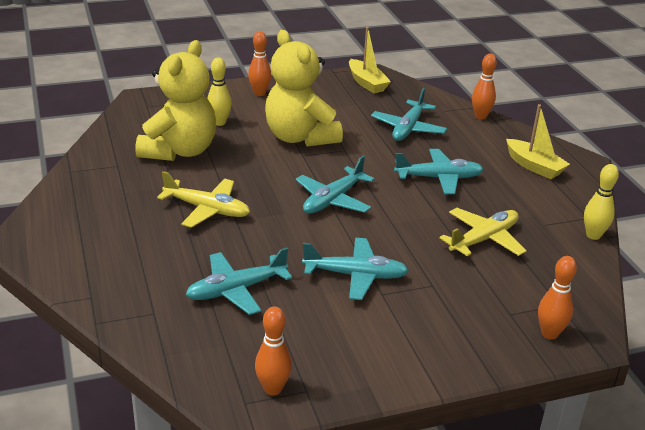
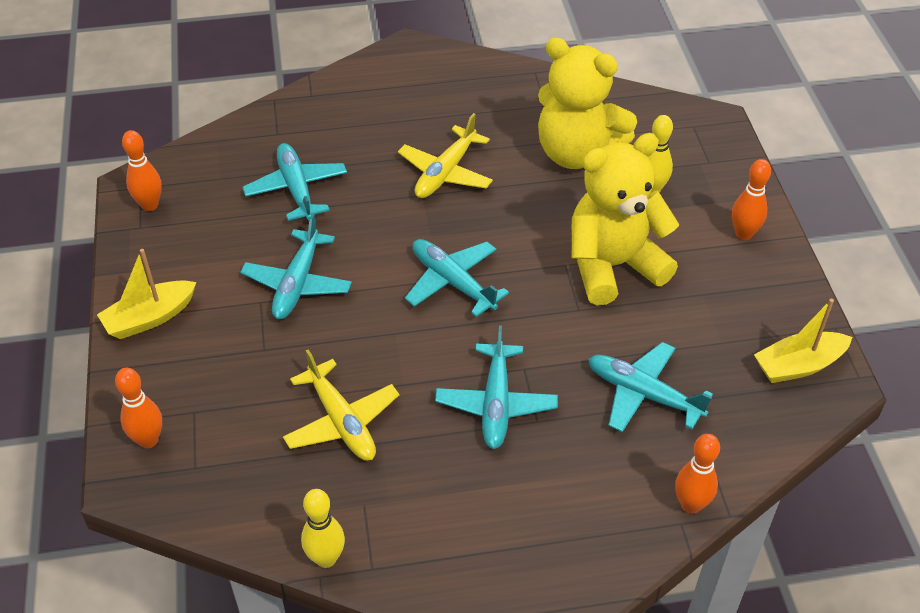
camera: 100 degrees right, 15 degrees up
yellow boat [506,104,570,179] -> yellow boat moved to [97,249,196,339]

